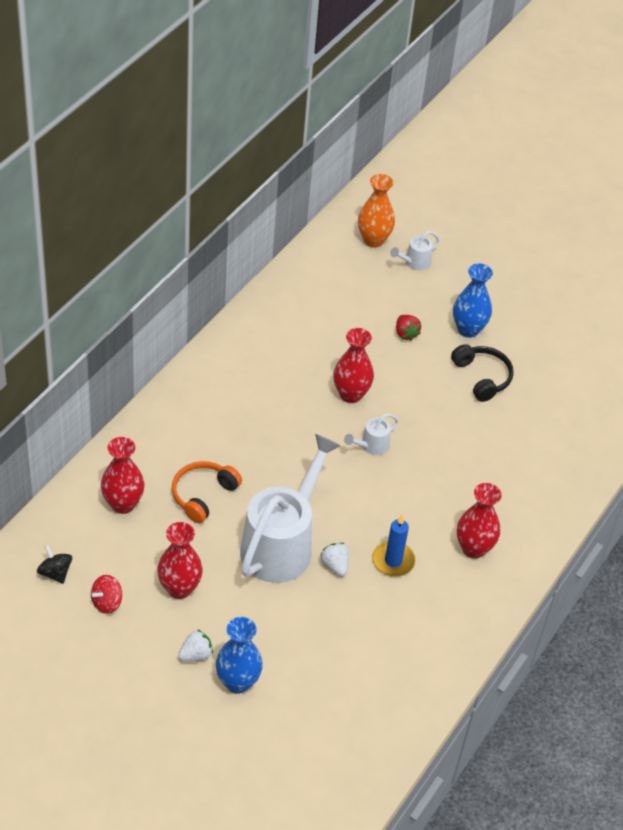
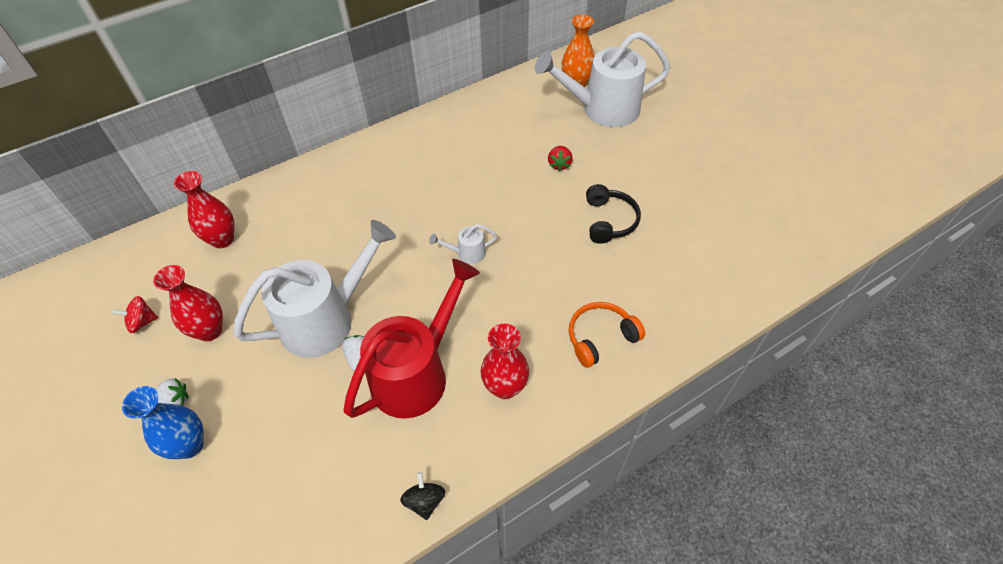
camera: 30 degrees right, 5 degrees up
black spinning top [37,545,72,584] -> black spinning top moved to [400,472,445,520]
orange headphones [172,461,242,523] -> orange headphones moved to [569,302,645,368]
red vase [334,328,374,403] -> none
blue candle [372,515,415,577] -> red watering can [344,259,480,419]
white watering can [390,231,440,270] -> white watering can [535,31,671,127], size x2.38
blue vase [453,263,493,338] -> none

